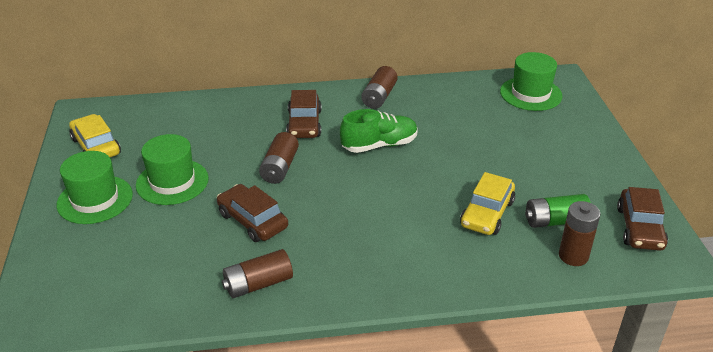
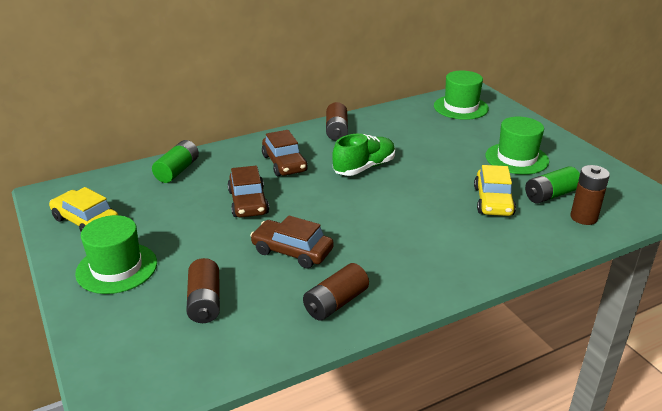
camera: 20 degrees left, 5 degrees down
green hat [136,134,209,205] -> green hat moved to [485,117,549,175]
brown battery [259,132,299,184] -> brown battery moved to [186,258,220,323]
brown car [617,187,668,251] -> brown car moved to [228,166,269,218]
none -> green battery [152,140,199,183]

